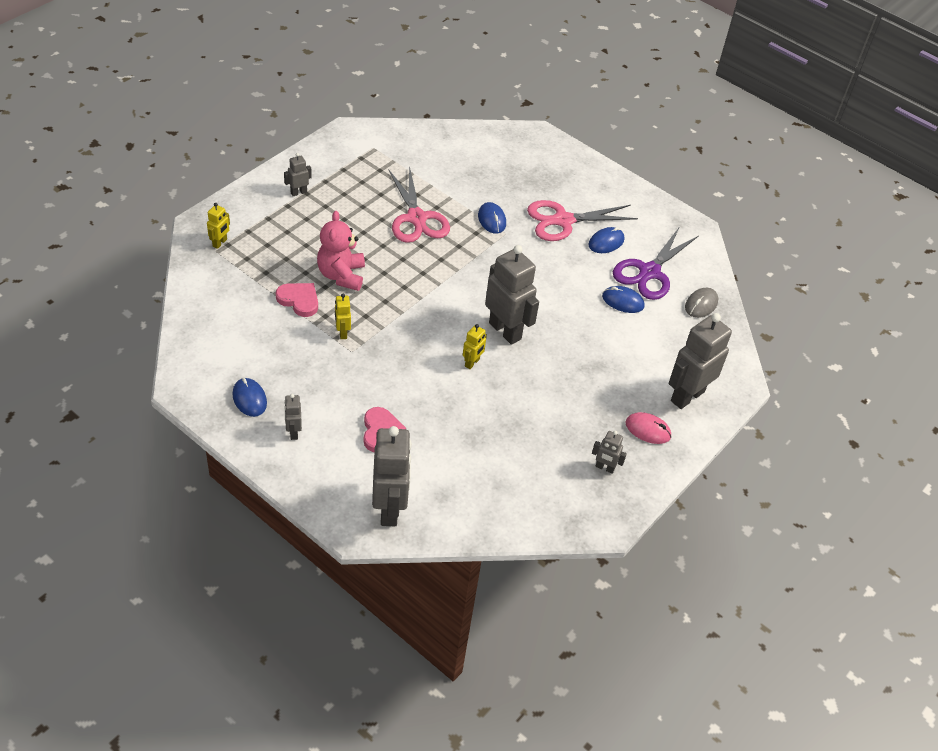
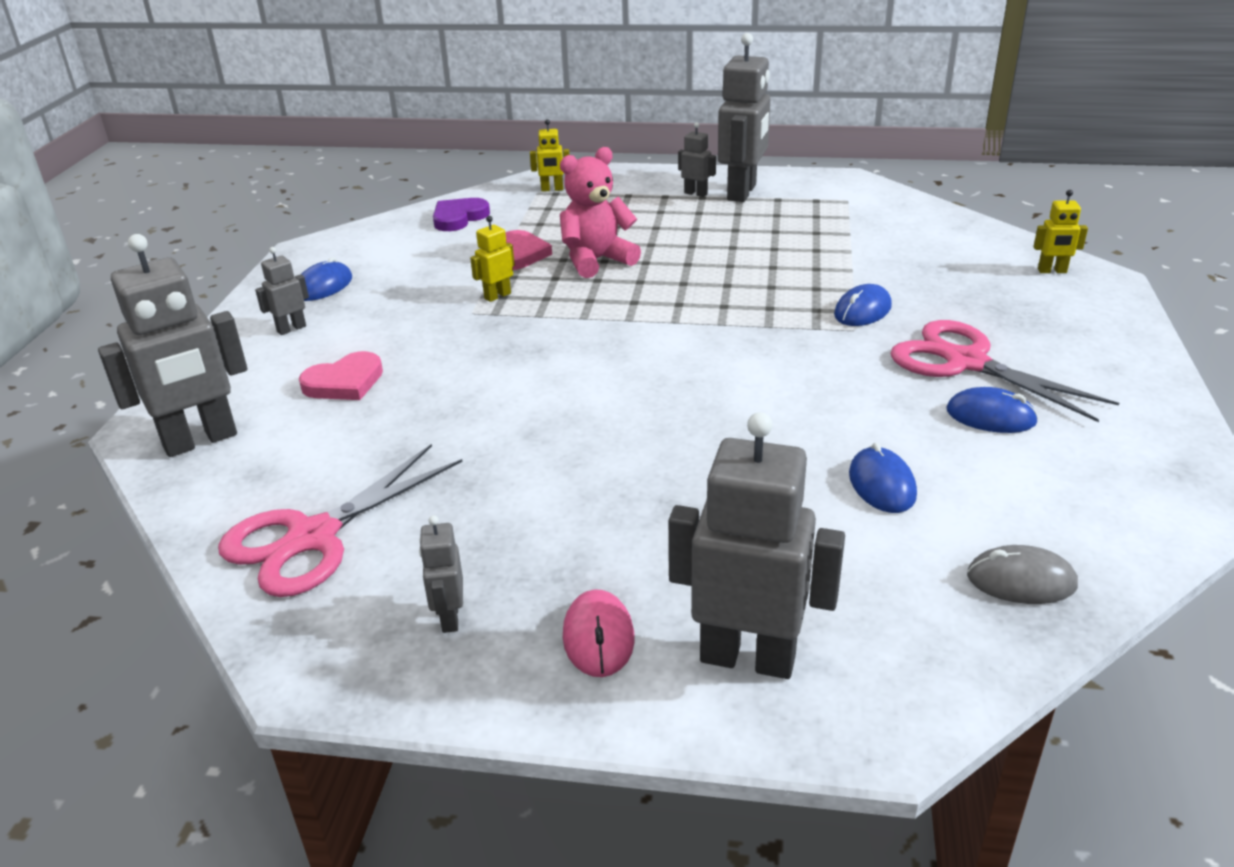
camera: 65 degrees right, 15 degrees down
pink scissors [388,165,450,243] -> pink scissors moved to [218,444,463,597]
yellow robot [463,324,487,369] -> yellow robot moved to [1033,190,1088,273]
grey robot [485,245,539,345] -> grey robot moved to [718,33,770,202]
purple scissors [613,228,698,300] -> none
none -> purple heart [433,198,490,231]

